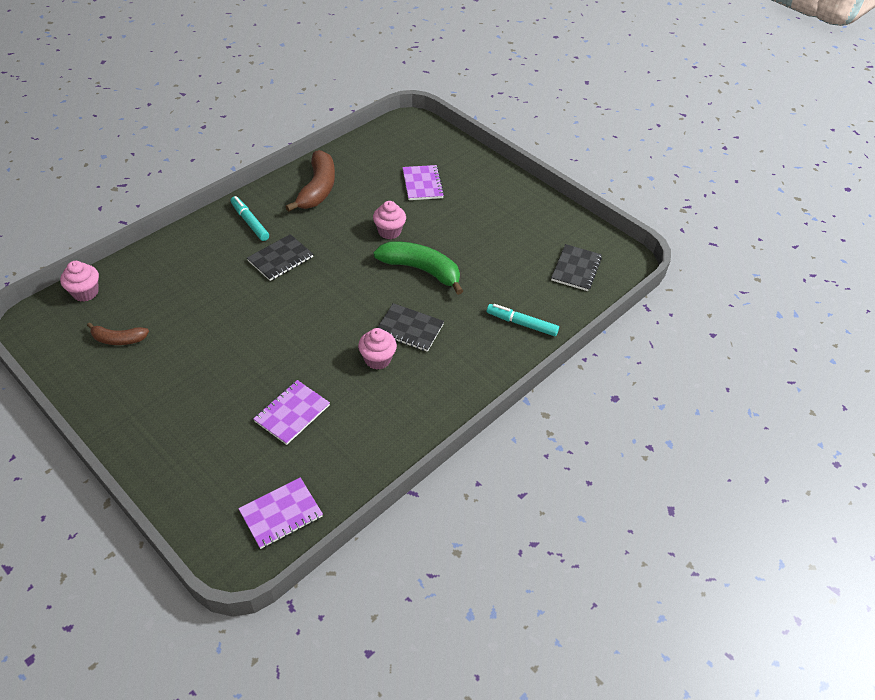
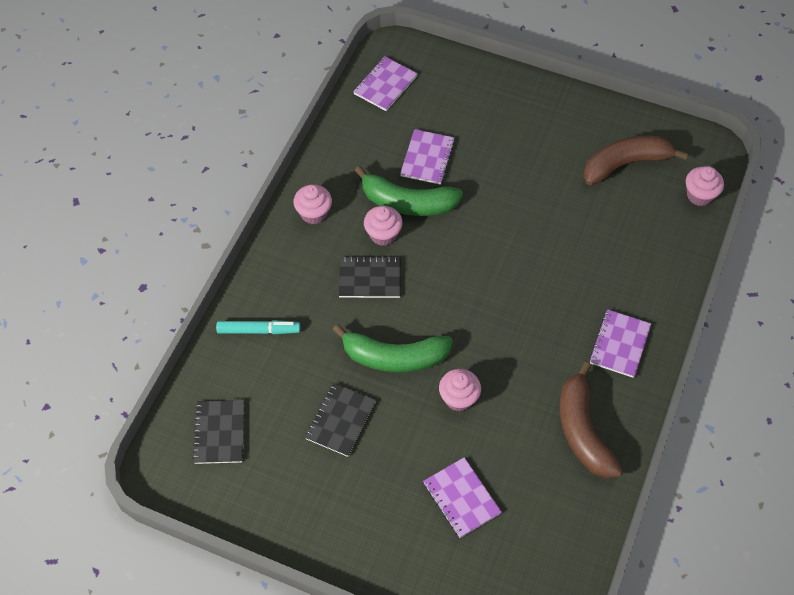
camera: 160 degrees right, 10 degrees up
brown banana [87,322,149,345] -> brown banana [583,135,688,185], size x1.78
turquoise marker [231,196,269,241] -> purple notebook [589,309,651,378]
black notebook [247,234,313,281] -> black notebook moved to [305,383,376,457]
none -> pink cupcake [294,185,332,225]
none -> green banana [355,166,463,216]

